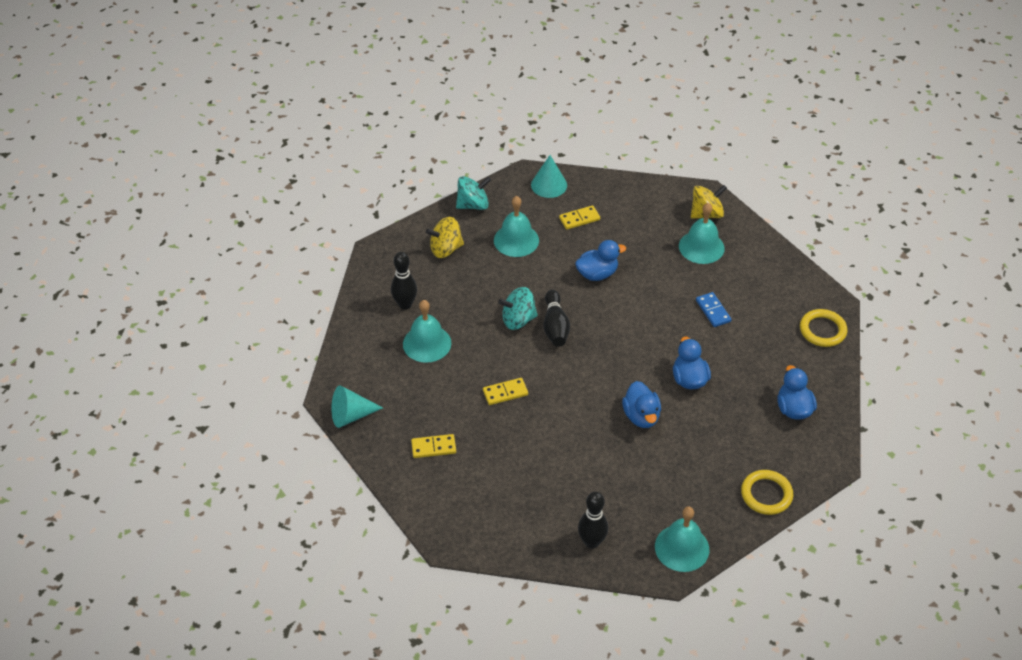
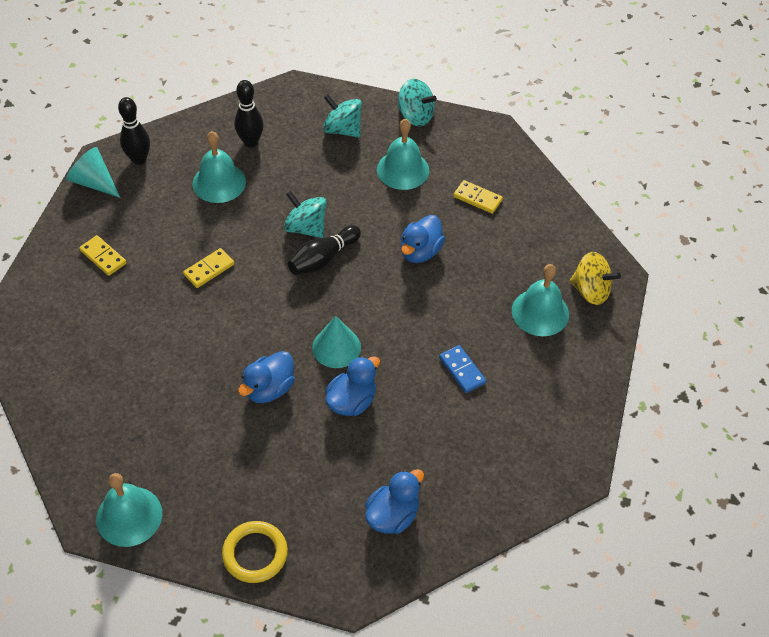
camera: 50 degrees right, 5 degrees up
yellow spinning top [426,217,464,258] -> turquoise spinning top [323,94,362,138]
yellow domino [483,378,528,405] -> yellow domino turned 75 degrees counterclockwise [183,248,234,288]
turquoise cone [531,155,567,198] -> turquoise cone moved to [312,316,361,368]
blue duck [575,240,626,281] -> blue duck turned 90 degrees clockwise [401,215,445,263]
black bowling pin [578,492,608,549] -> black bowling pin moved to [118,97,150,165]
blue domino [696,292,732,327] -> blue domino turned 60 degrees counterclockwise [439,345,486,393]
yellow ring [800,309,847,347] -> none

